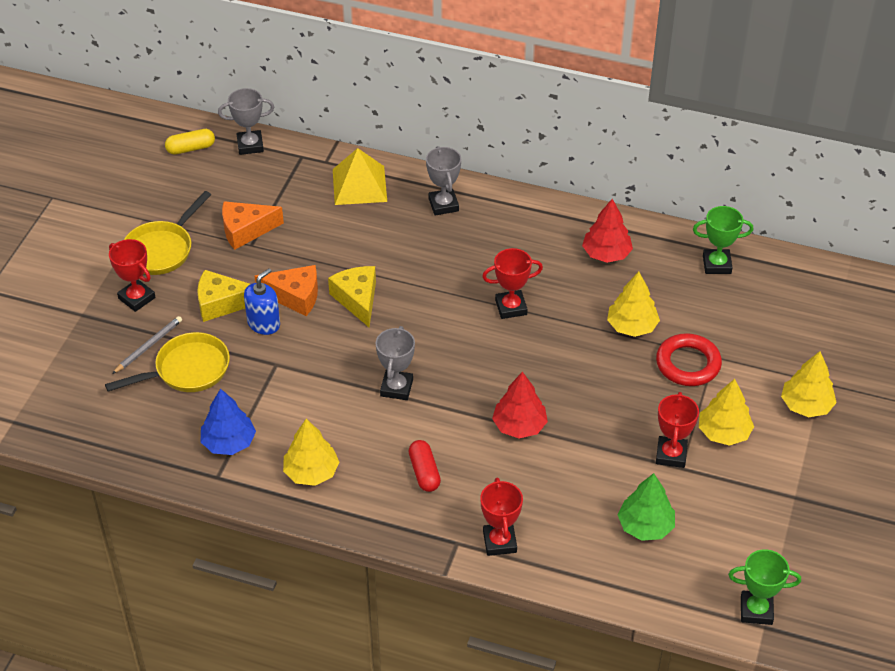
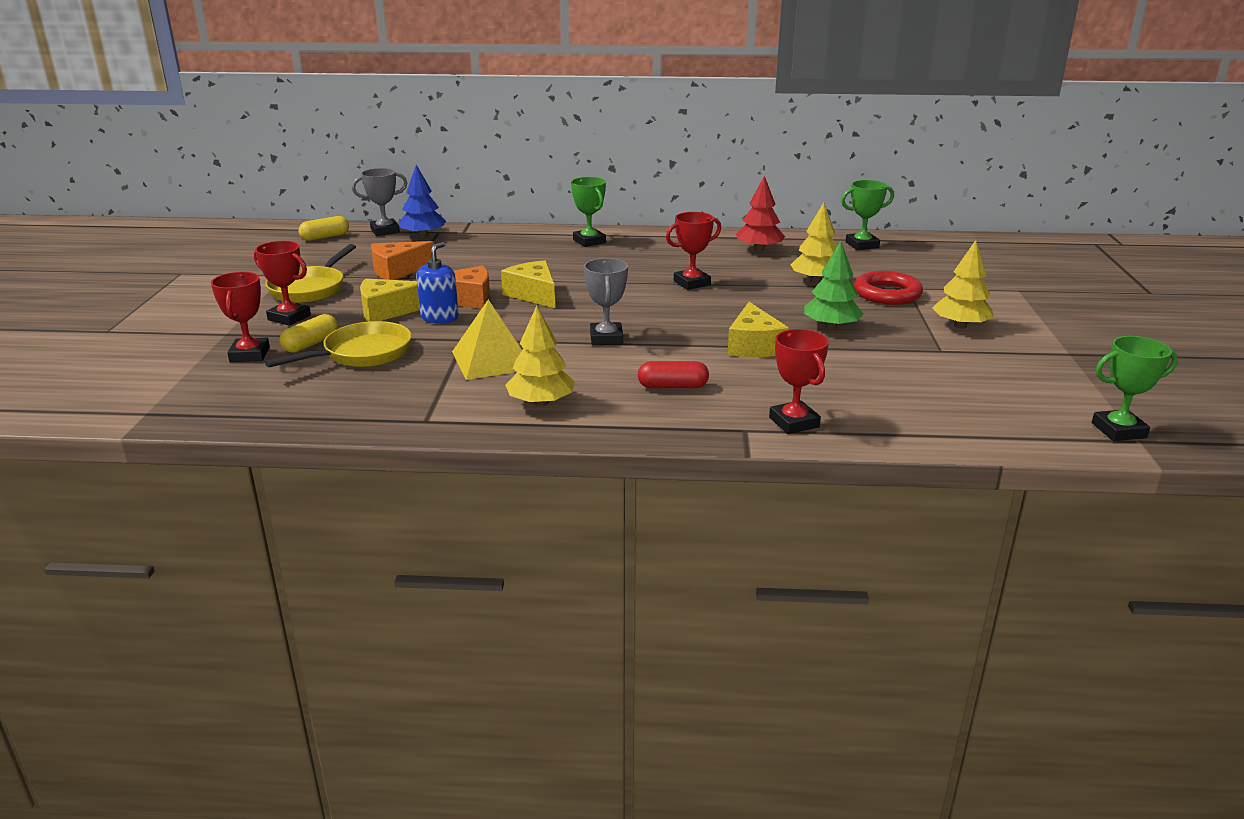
camera: 15 degrees left, 20 degrees down
grey pencil [112,316,182,374] -> yellow capsule [279,314,338,353]
blue tree [201,388,256,455] -> blue tree moved to [398,165,446,238]
yellow pyramid [333,148,387,205] -> yellow pyramid moved to [452,299,522,380]
red capsule [409,440,441,492] -> red capsule turned 60 degrees counterclockwise [638,361,709,388]
grey trophy [426,146,461,215] -> green trophy [571,177,606,247]
red tree [492,372,548,438] -> yellow cheese [727,302,789,357]
green tree [618,473,675,541] -> green tree moved to [804,241,864,330]
red trophy [656,392,699,468] -> red trophy moved to [211,272,270,362]
yellow tree [781,351,837,417] -> none

